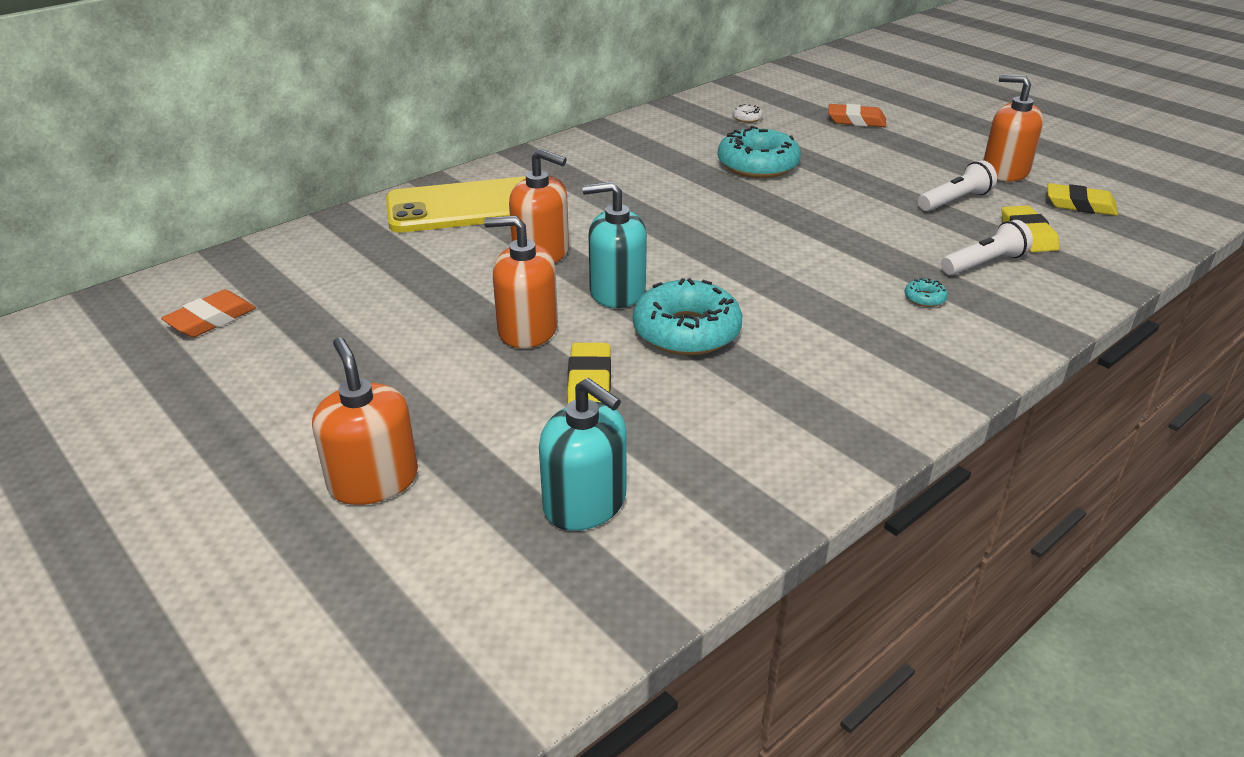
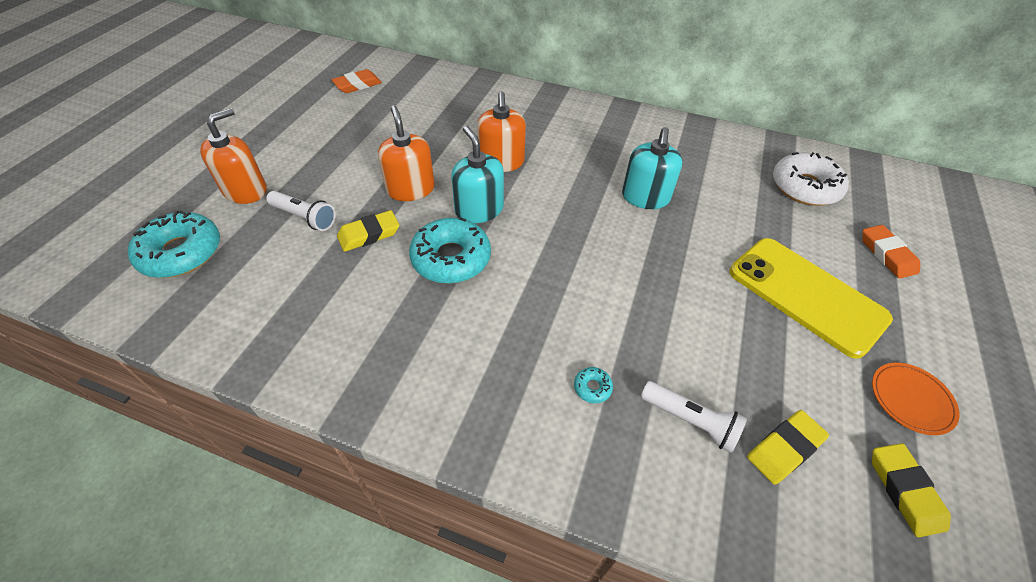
camera: 60 degrees right, 15 degrees up
orange eraser [161,290,256,337] -> orange eraser turned 45 degrees counterclockwise [332,69,382,93]
yellow phone [386,177,526,233] -> yellow phone moved to [730,238,893,359]
turquoise soap dispenser [539,378,627,531] -> turquoise soap dispenser moved to [622,127,683,209]
turquoise donut [718,126,801,178] -> turquoise donut moved to [128,210,220,278]
white donut [733,104,763,123] -> white donut [773,152,849,206], size x2.48
white flashlight [918,160,997,211] -> white flashlight moved to [266,191,336,231]
orange soap dispenser [983,74,1044,181] -> orange plate [872,363,960,435]

